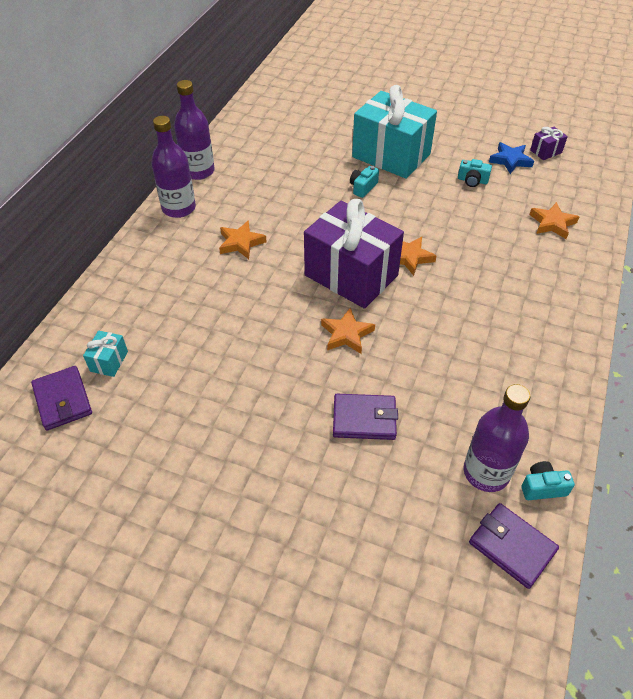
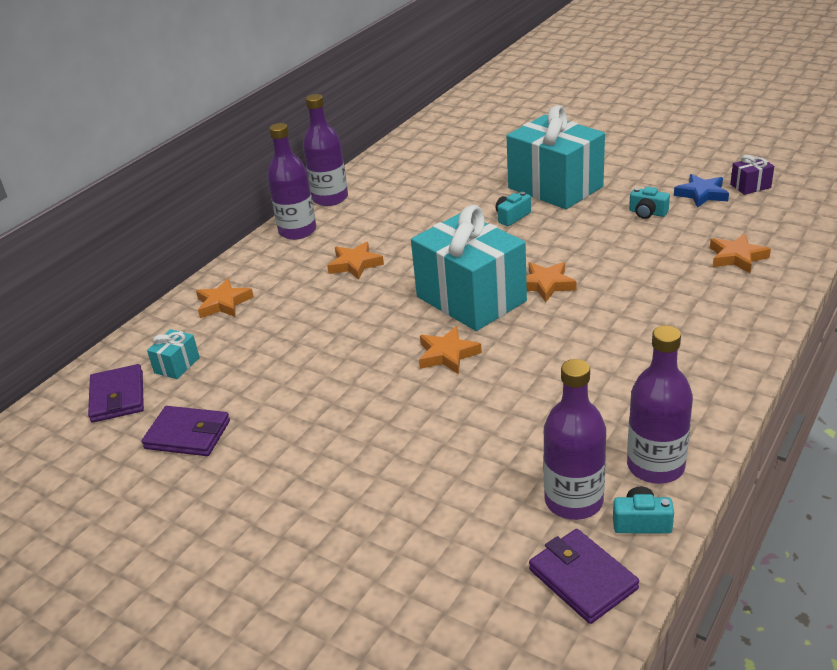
camera: 15 degrees right, 15 degrees down
purple gift [304,199,404,309] -> turquoise gift [411,205,527,331]
purple wallet [333,394,398,440] -> purple wallet moved to [142,406,230,456]
none -> orange star [196,278,254,318]
none -> purple bottle [627,325,693,484]

